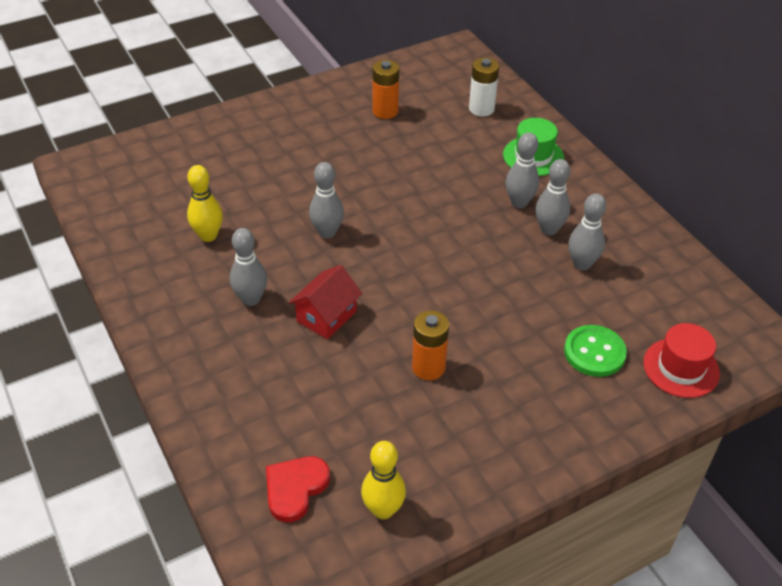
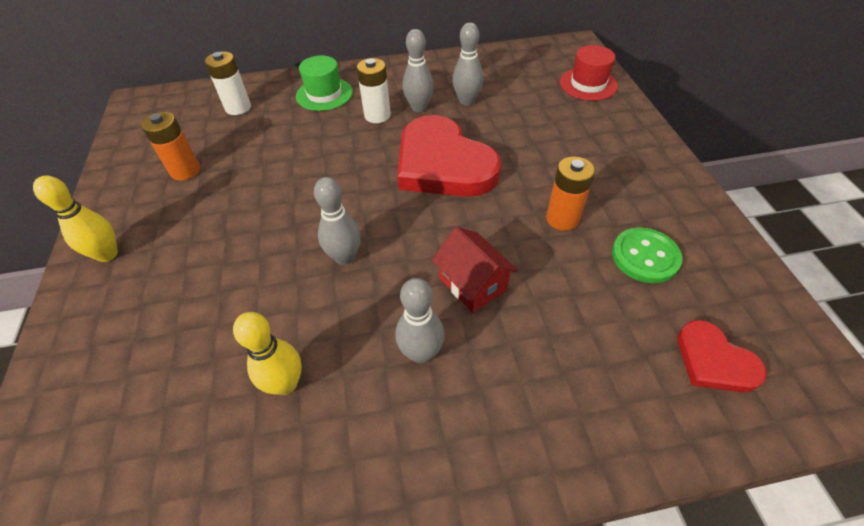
camera: 70 degrees left, 5 degrees up
yellow bowling pin [361,441,406,519] -> yellow bowling pin moved to [33,175,118,262]
grey bowling pin [506,133,539,208] -> white battery [357,58,391,123]
green button [564,325,627,377] -> green button moved to [612,227,682,283]
none -> red heart [397,115,501,197]

